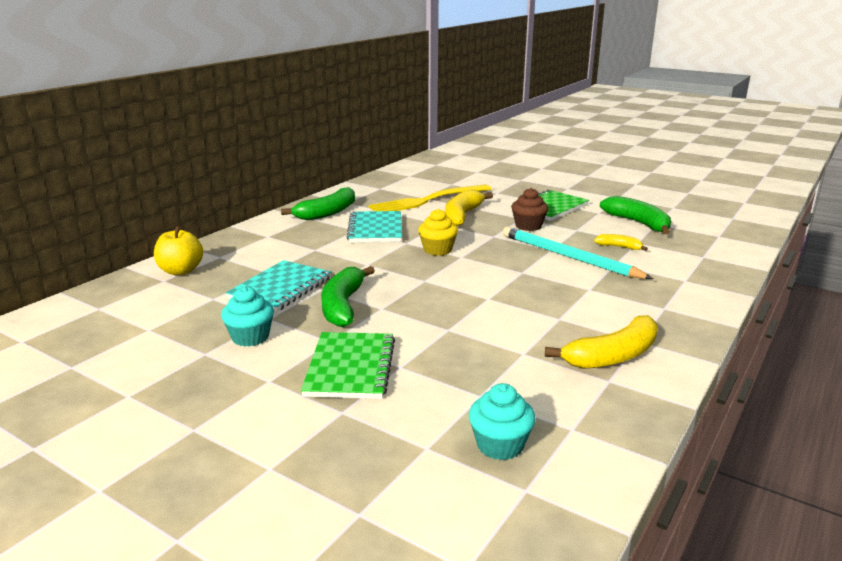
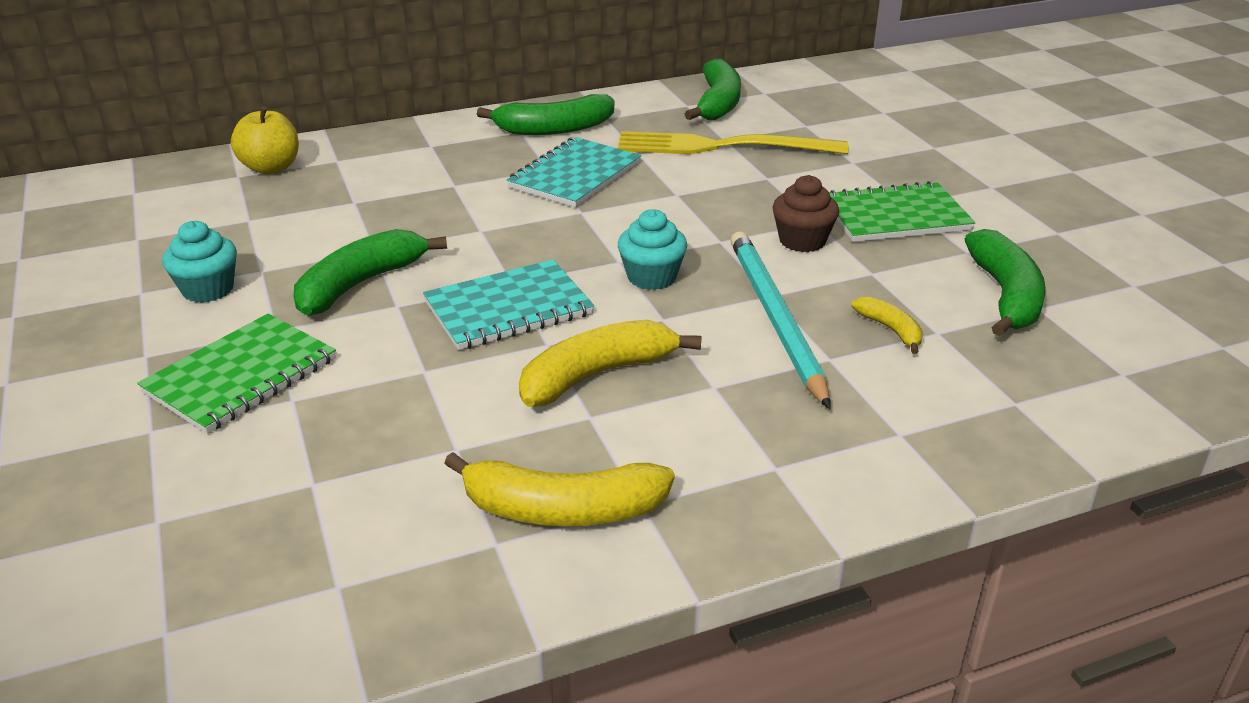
camera: 35 degrees right, 10 degrees up
turquoise notebook [226,260,331,312] -> turquoise notebook moved to [423,259,594,350]
yellow cupcake [418,209,458,256] -> none
yellow banana [445,189,493,226] -> yellow banana moved to [519,320,701,407]
turquoise cupcake [469,383,536,460] -> turquoise cupcake moved to [618,209,687,290]
none -> green banana [685,59,741,120]

